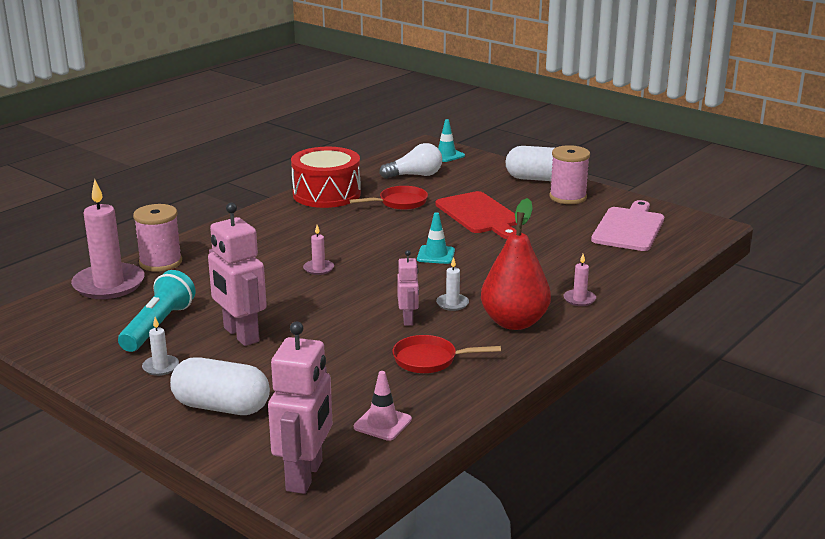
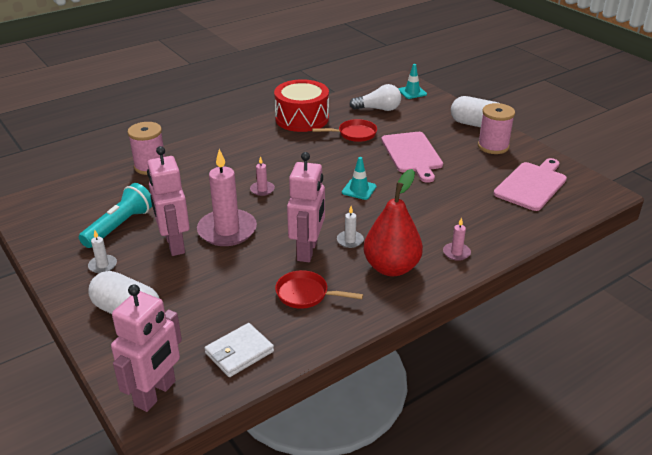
camera: 15 degrees right, 10 degrees up
pink candle [71,179,145,299] -> pink candle moved to [197,149,257,246]
pink traffic cone [354,371,412,441] -> white wallet [204,323,274,377]
pink robot [397,250,419,326] -> pink robot [287,152,325,262], size x1.82
red cutting board [435,191,517,239] -> pink cutting board [381,132,443,183]

